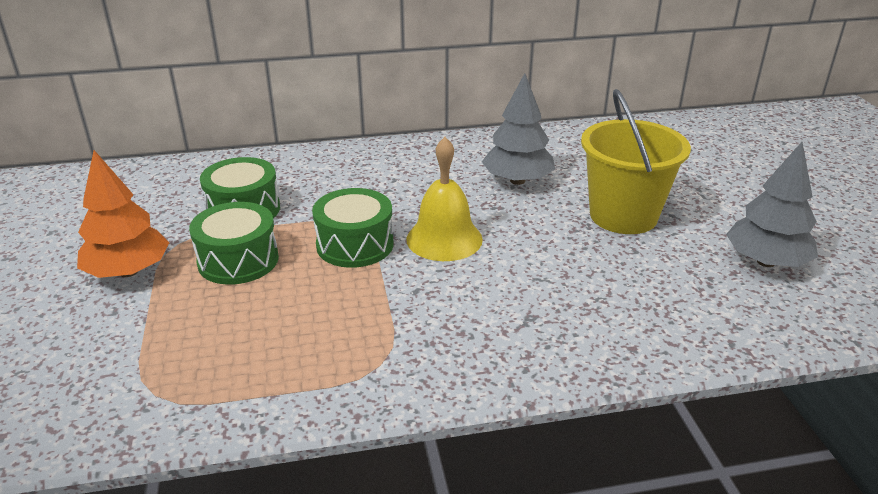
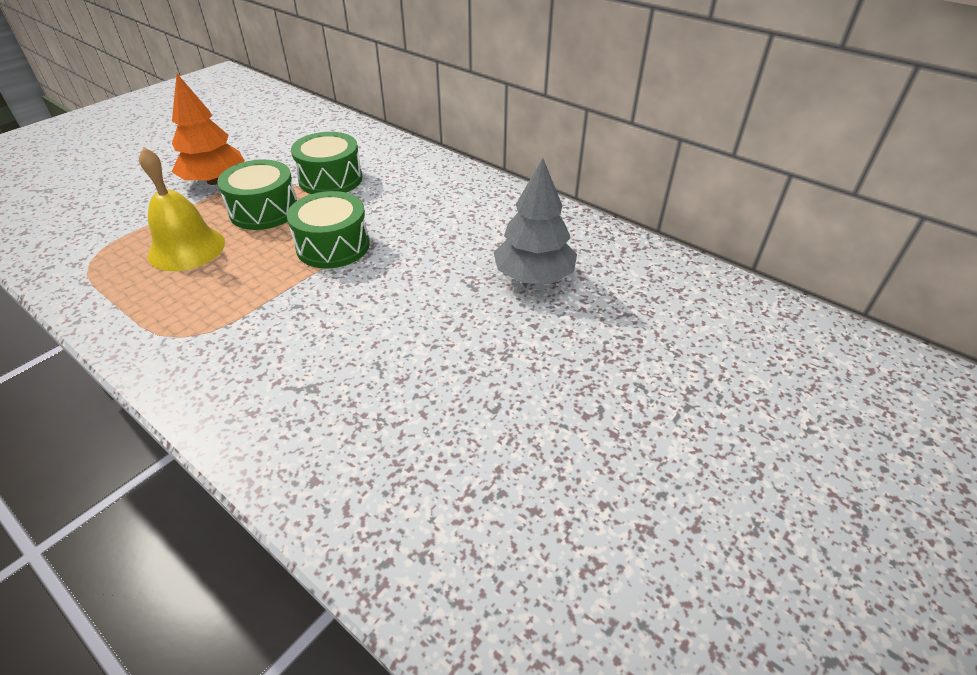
camera: 50 degrees right, 10 degrees up
yellow bell [406,137,483,261] -> yellow bell moved to [139,147,225,271]
yellow bucket [581,89,691,234] -> none
grey tree [726,142,818,267] -> none

